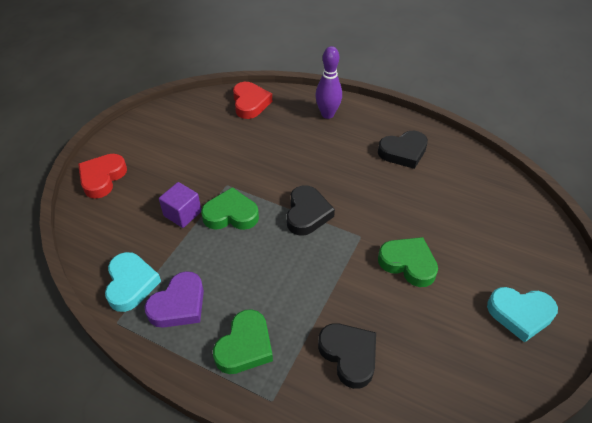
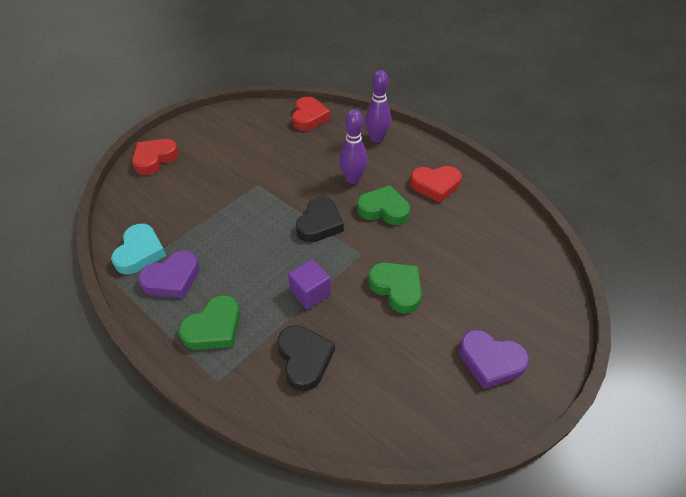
camera: 15 degrees right, 0 degrees up
purple cube [159,182,201,228] -> purple cube moved to [288,259,331,309]
green heart [201,187,259,230] -> green heart moved to [357,185,410,225]
black heart [378,131,428,169] -> red heart [410,166,462,203]
turquoise heart [487,287,558,343] -> purple heart [459,330,529,389]
none -> purple bowling pin [339,109,367,184]

